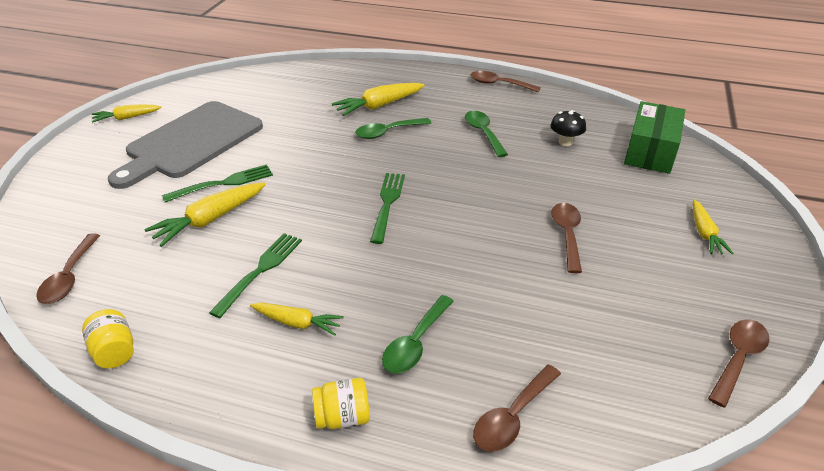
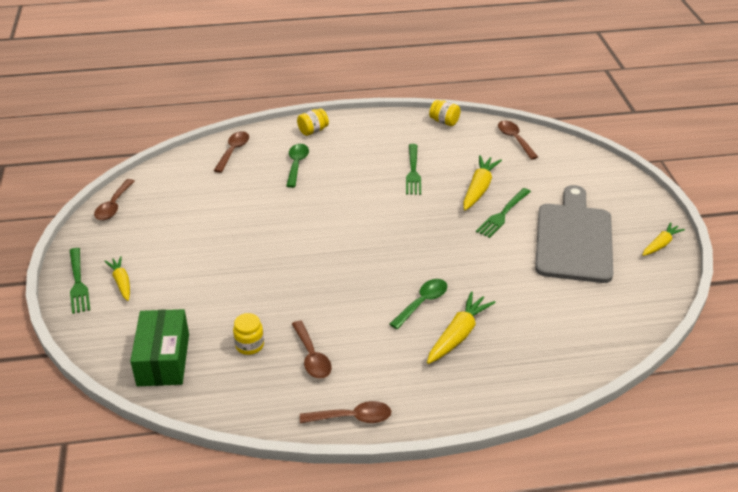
camera: 155 degrees right, 0 degrees up
yellow carrot [250,303,344,336] -> none
green fork [370,173,405,244] -> green fork moved to [69,248,90,314]
green spoon [465,111,508,157] -> none
black mushroom [550,110,586,146] -> yellow jar [233,313,264,355]
brown spoon [551,203,582,273] -> brown spoon moved to [292,321,331,379]

